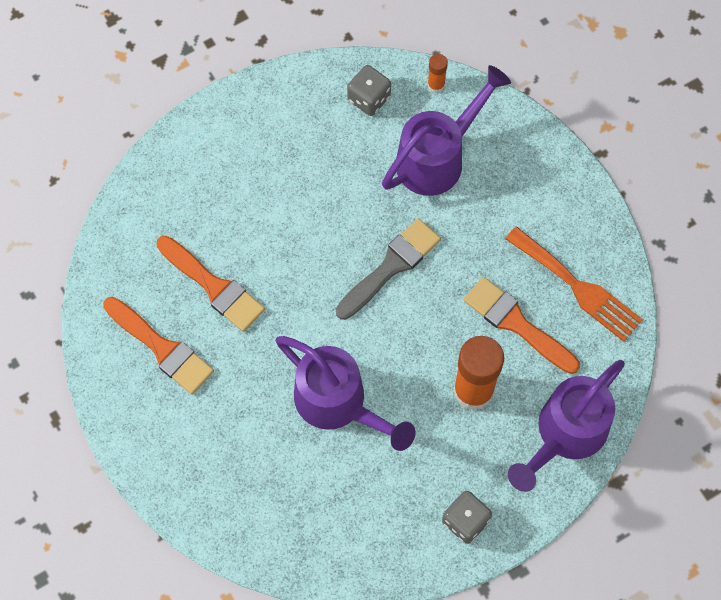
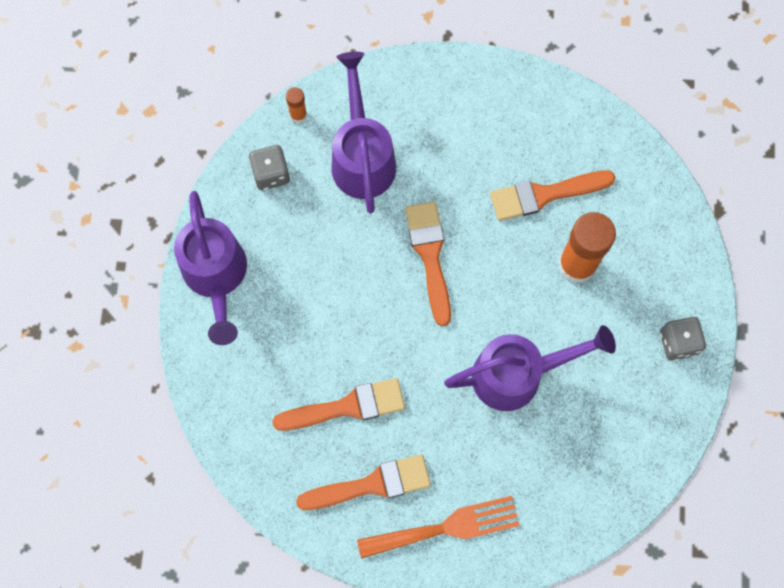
camera: 55 degrees left, 5 degrees up
grey brush [336,218,441,320] -> orange brush [405,202,451,326]
orange fork [505,226,643,342] -> orange fork moved to [357,496,520,559]
purple watering can [508,360,625,492] -> purple watering can moved to [174,191,247,345]

